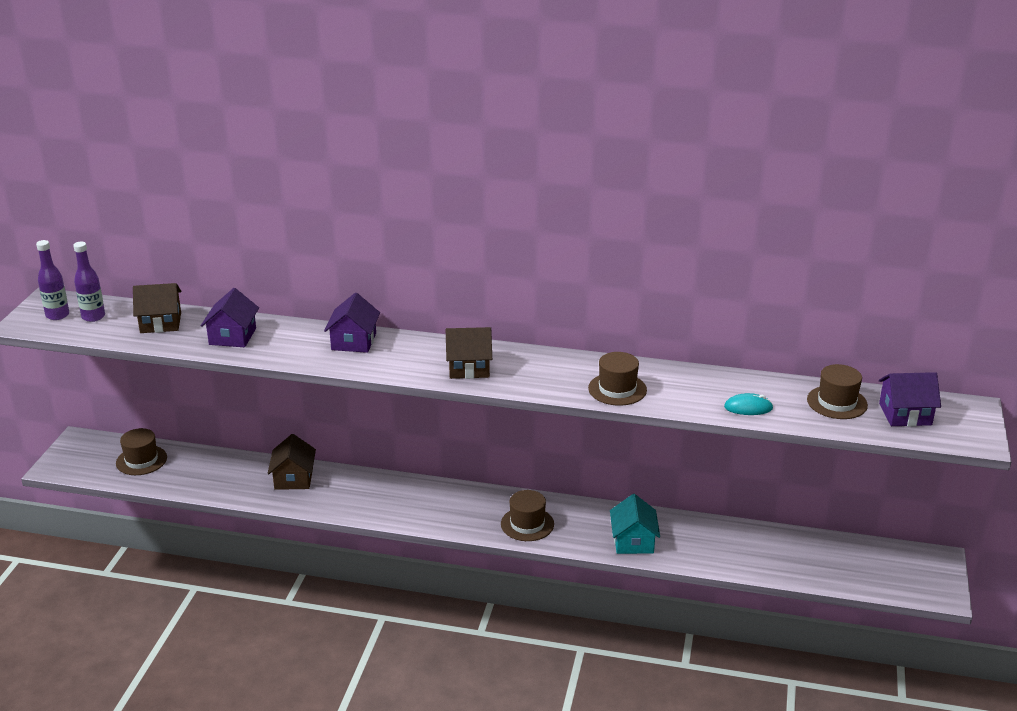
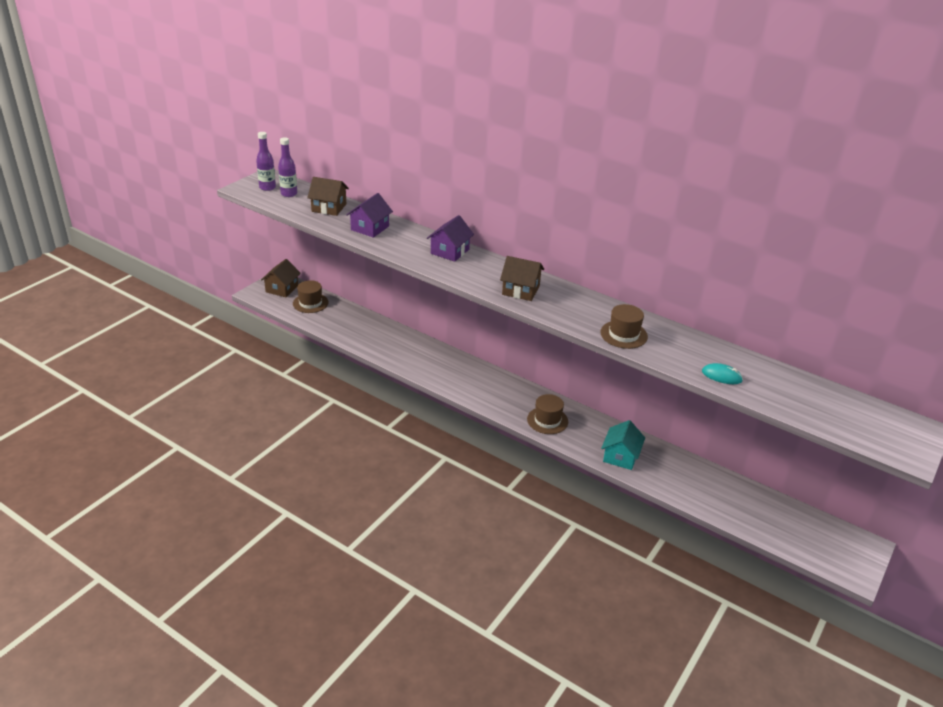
camera: 20 degrees right, 5 degrees up
brown house [268,434,316,490] -> brown house moved to [261,259,301,297]
brown hat [807,364,868,419] -> none
purple house [879,372,941,427] -> none

